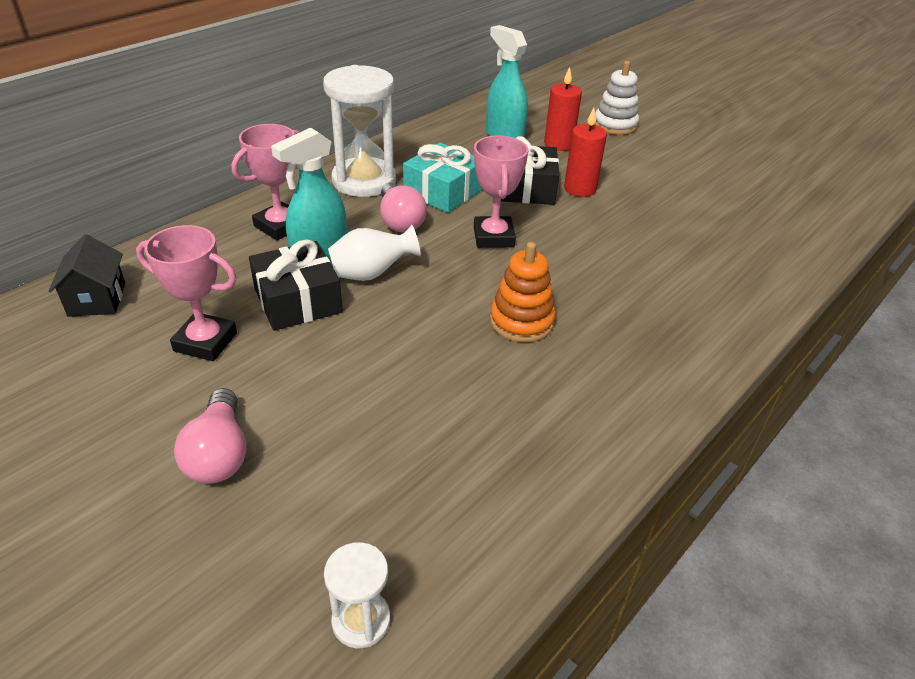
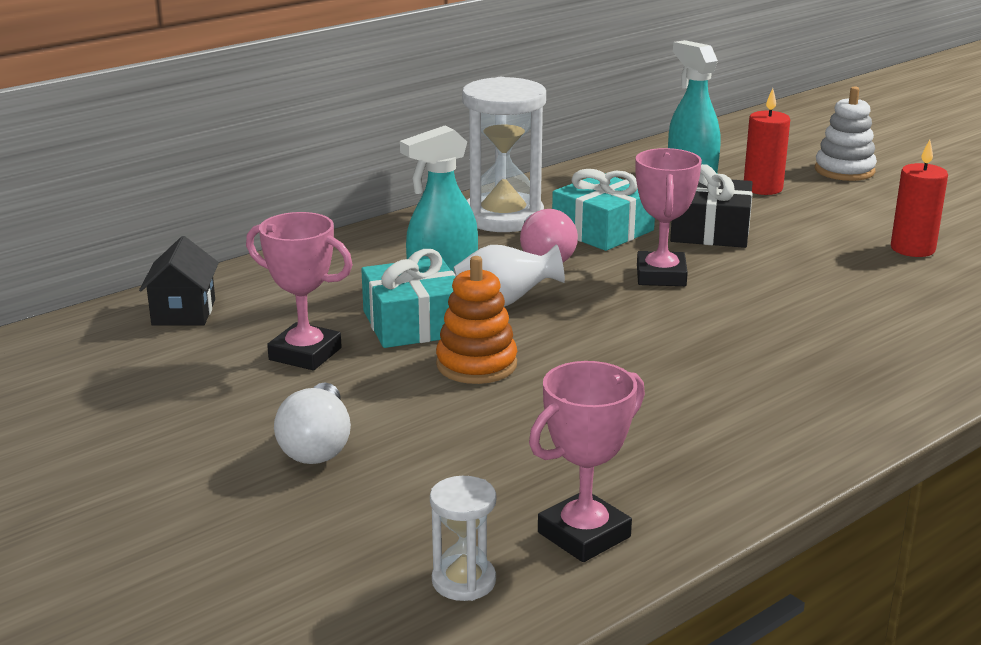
camera: 10 degrees right, 15 degrees down
pink light bulb [174,388,247,484] -> white light bulb [274,383,351,464]
pink trophy [232,124,300,240] -> pink trophy moved to [529,361,645,562]
black gift [249,239,343,331] -> turquoise gift [361,249,456,348]
orange stacking toy [490,242,556,342] -> orange stacking toy moved to [436,256,517,384]
red candle [564,108,607,197] -> red candle moved to [891,140,948,257]

